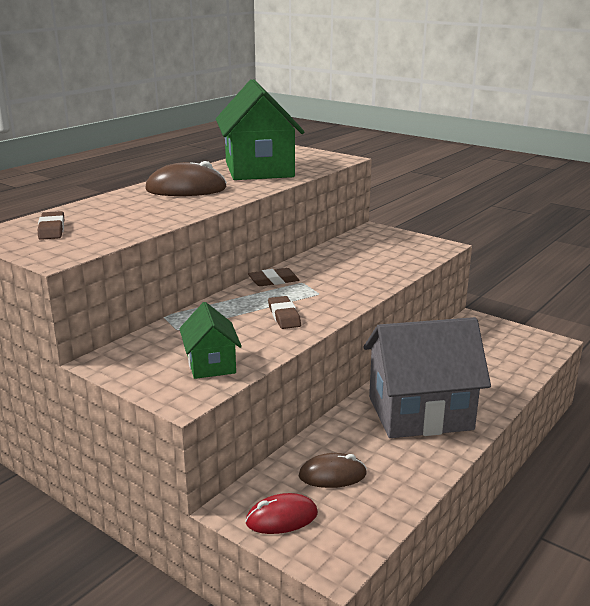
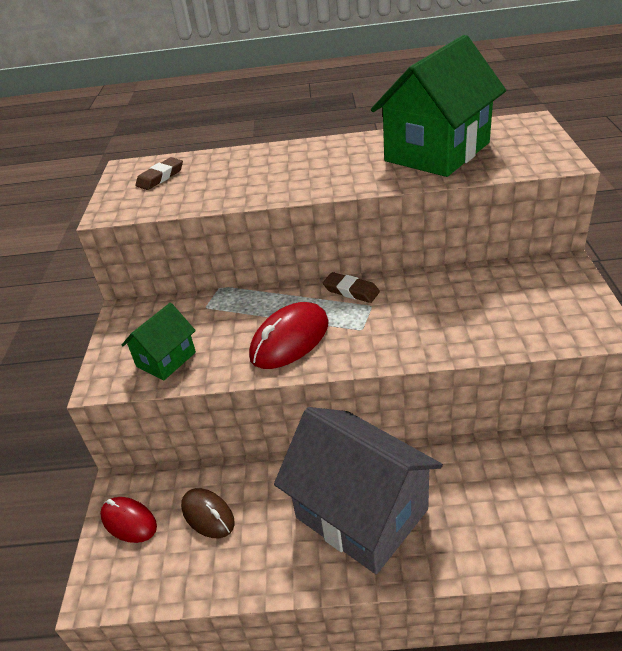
camera: 55 degrees right, 15 degrees up
brown mouse [145,161,227,196] -> none
brown eraser [268,296,301,329] -> red mouse [249,302,329,369]

